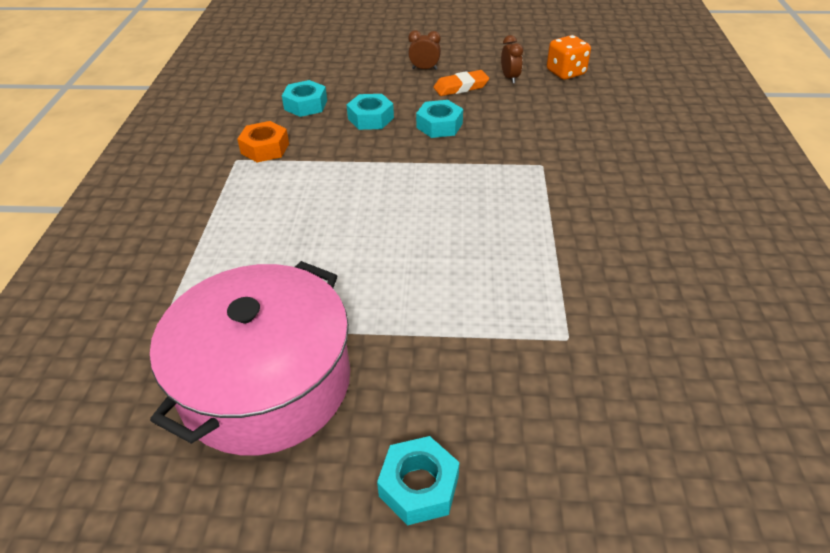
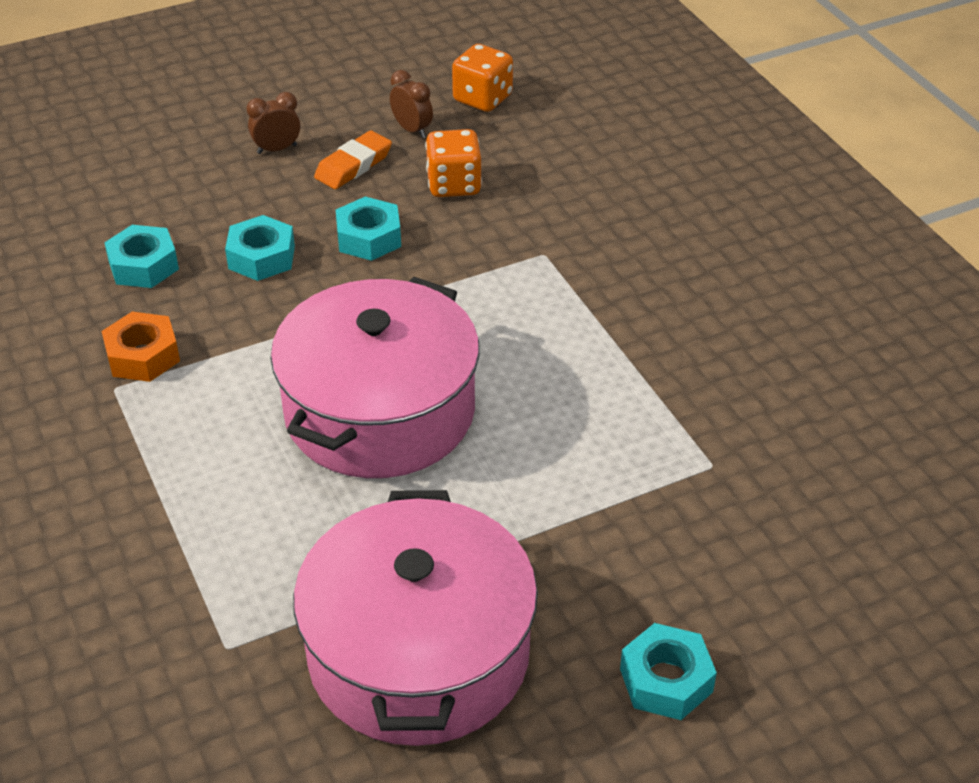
camera: 30 degrees left, 0 degrees up
none -> pink pot [271,277,480,478]
none -> orange dice [425,129,482,197]

